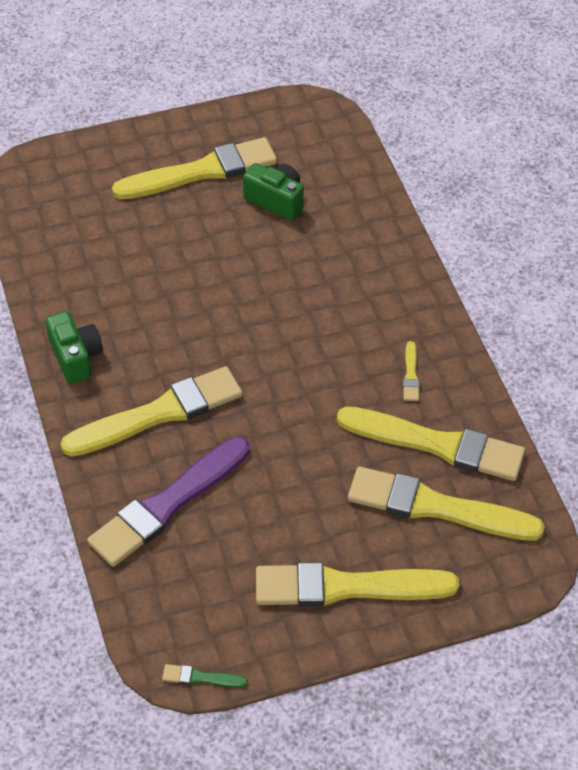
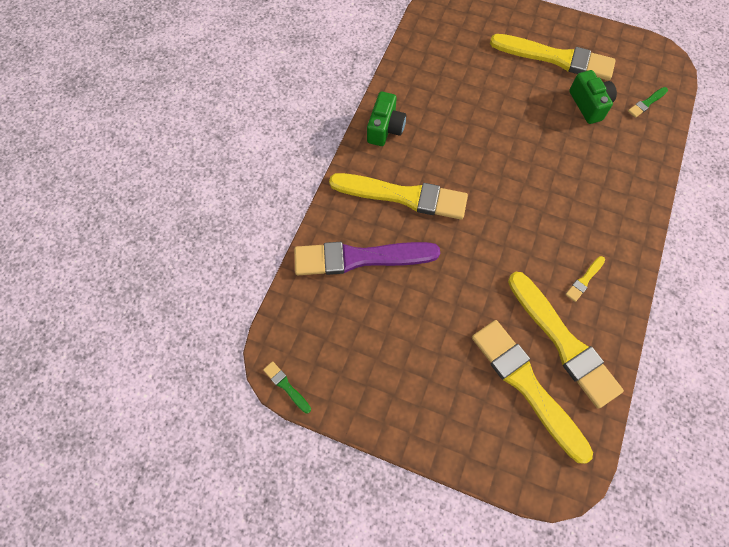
camera: 40 degrees right, 15 degrees up
yellow brush [256,562,459,607] -> none
none -> green brush [628,87,668,118]

